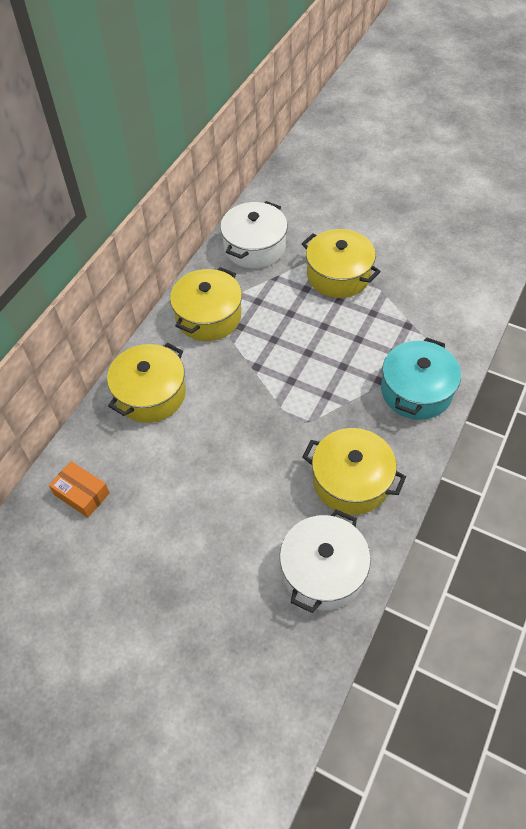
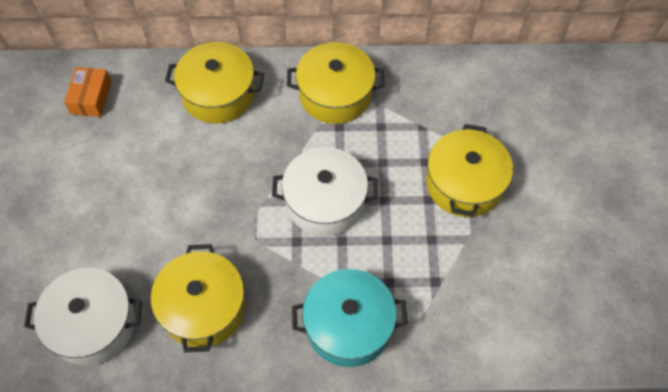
camera: 60 degrees right, 5 degrees up
white pot [220,201,288,268] -> white pot moved to [272,147,378,236]

